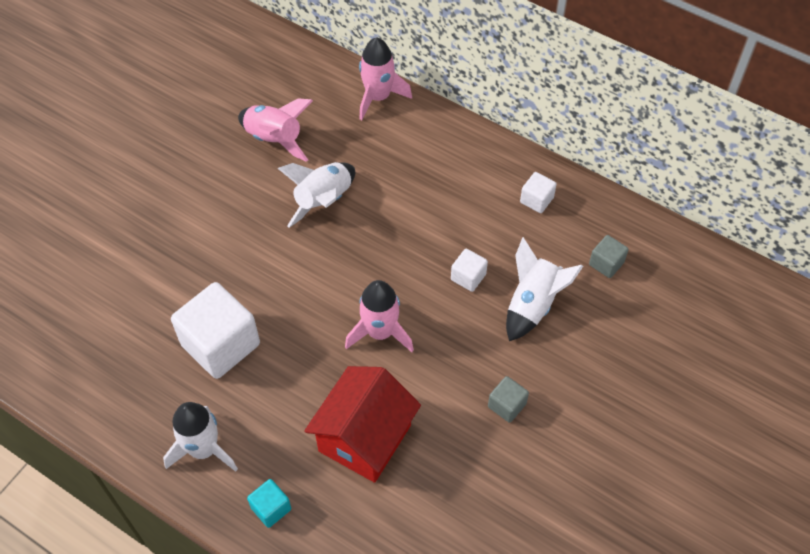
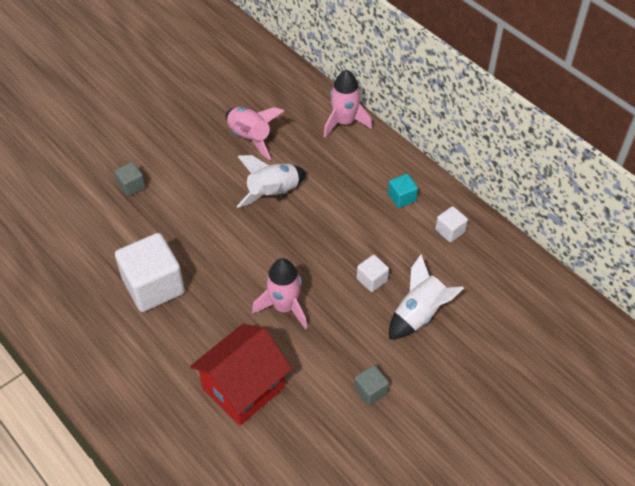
camera: 15 degrees right, 5 degrees down
white rocket [163,402,238,472] -> none
turquoise cube [247,479,291,528] -> turquoise cube moved to [388,174,418,208]
grey cube [589,235,629,278] -> grey cube moved to [114,162,146,197]

